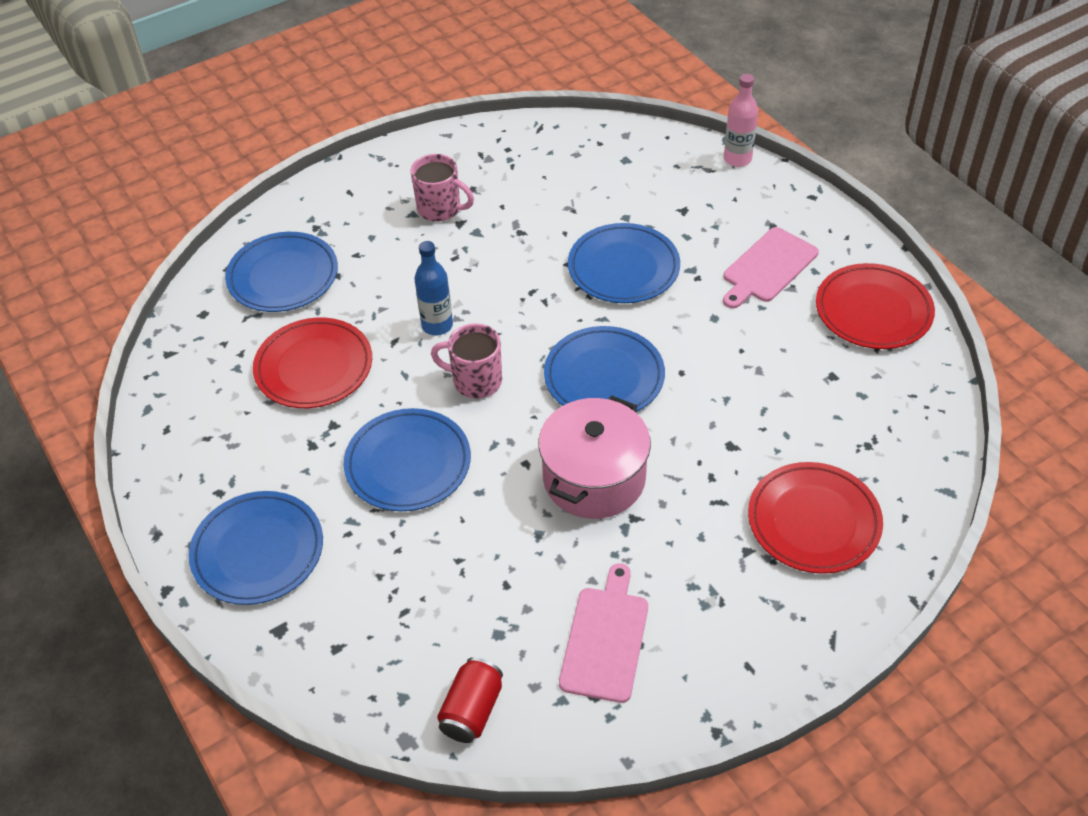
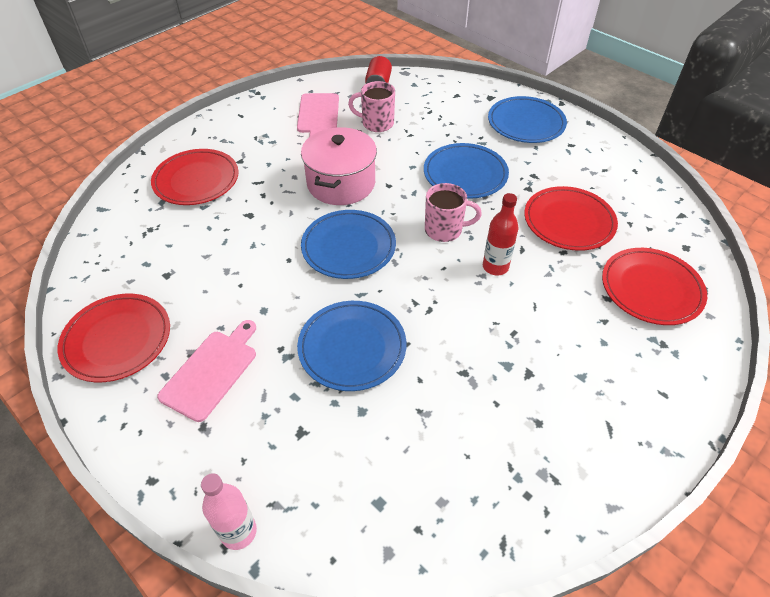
camera: 165 degrees right, 0 degrees up
blue plate [225,232,338,312] -> red plate [602,248,707,325]
pink mug [411,154,474,222] -> pink mug moved to [348,81,395,132]
blue bottle [414,241,453,335] -> red bottle [483,193,519,276]

